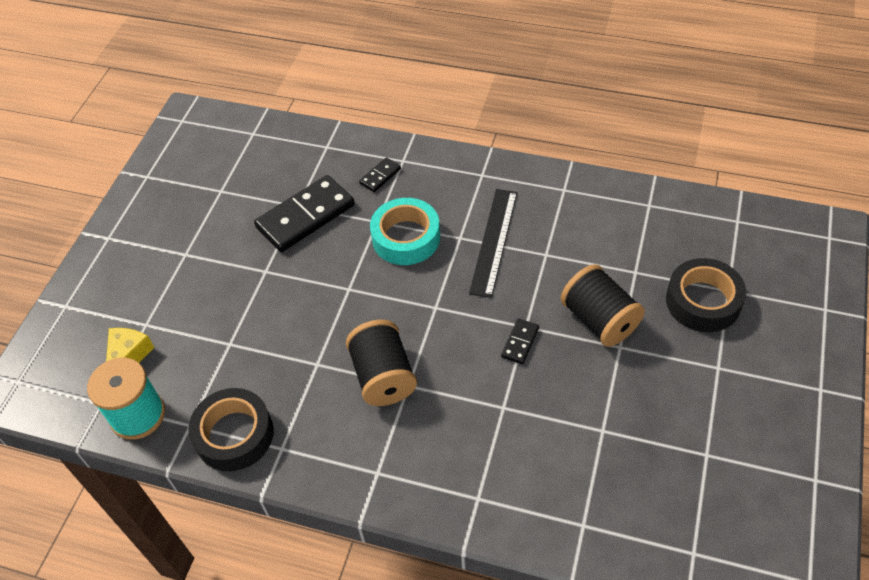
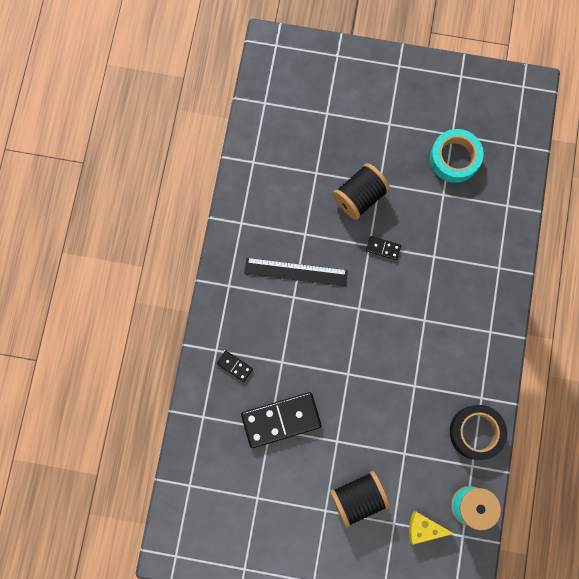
camera: 100 degrees left, 25 degrees up
black domino [254,175,355,252] -> black domino turned 60 degrees counterclockwise [241,392,321,448]
black spool [346,320,417,406] -> black spool moved to [330,471,390,528]
turquoise tape [370,198,440,265] -> turquoise tape moved to [430,129,484,183]
black tape [666,258,746,332] -> none

